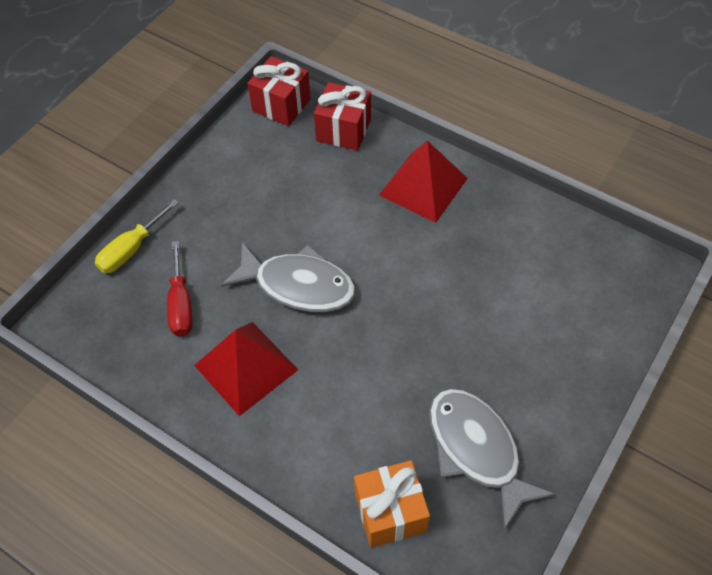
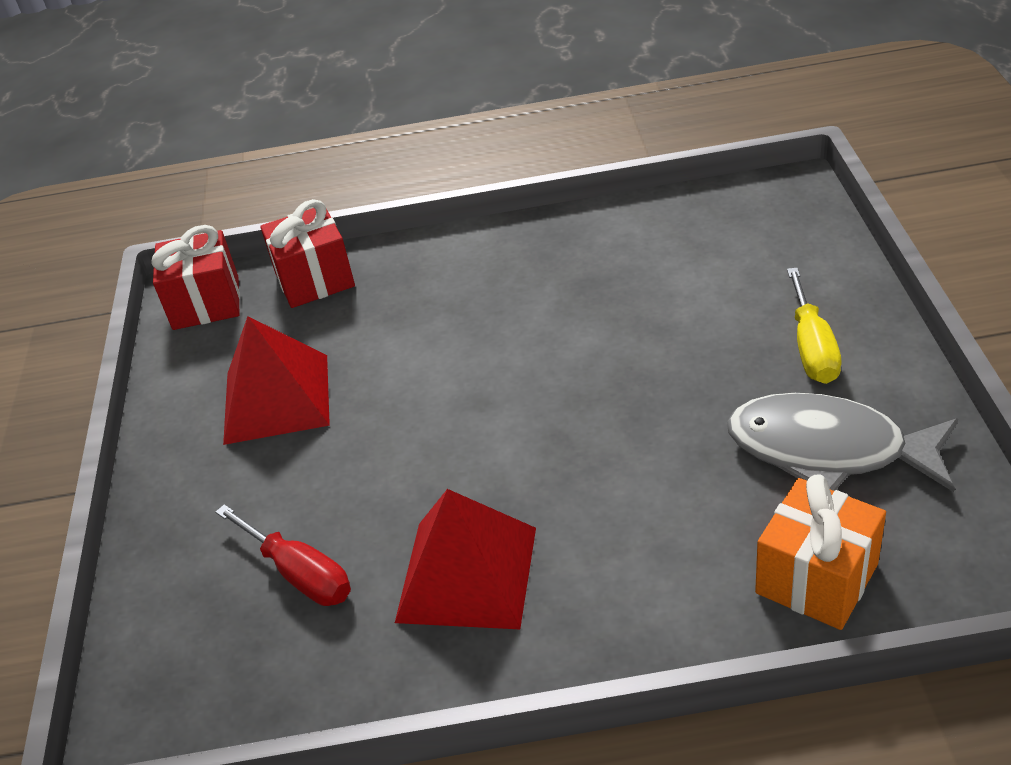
camera: 35 degrees left, 15 degrees down
yellow screwdriver [95,199,179,273] -> yellow screwdriver moved to [787,268,842,384]
grey fish [221,242,356,312] -> none
red pyramid [379,141,468,223] -> red pyramid moved to [223,316,330,445]

